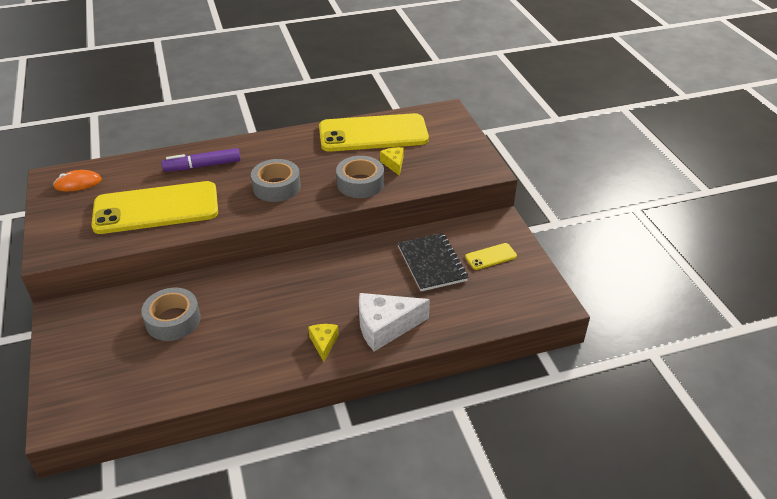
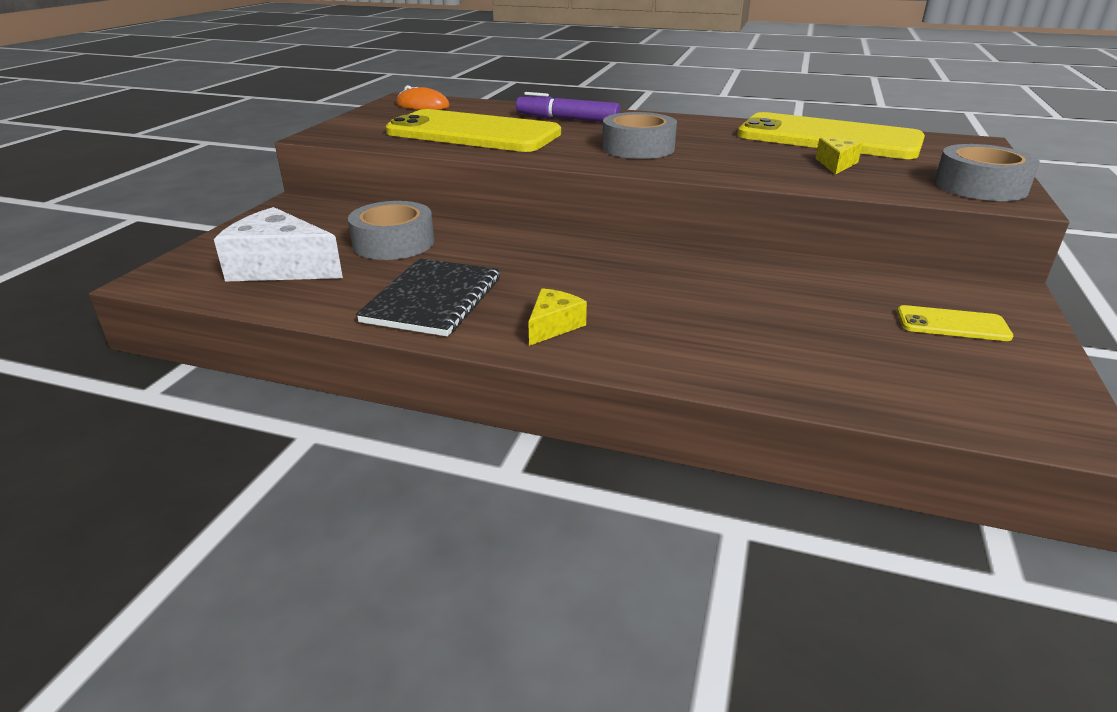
camera: 35 degrees right, 10 degrees down
grey tape [336,156,384,198] -> grey tape moved to [934,144,1040,201]
white cheese [359,293,430,351] -> white cheese moved to [214,207,343,282]
black notebook [398,233,469,291] -> black notebook moved to [356,258,500,337]

